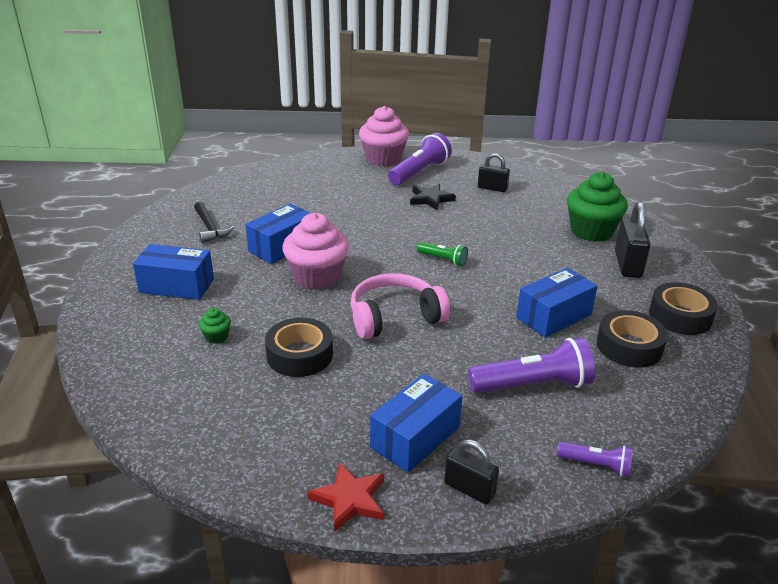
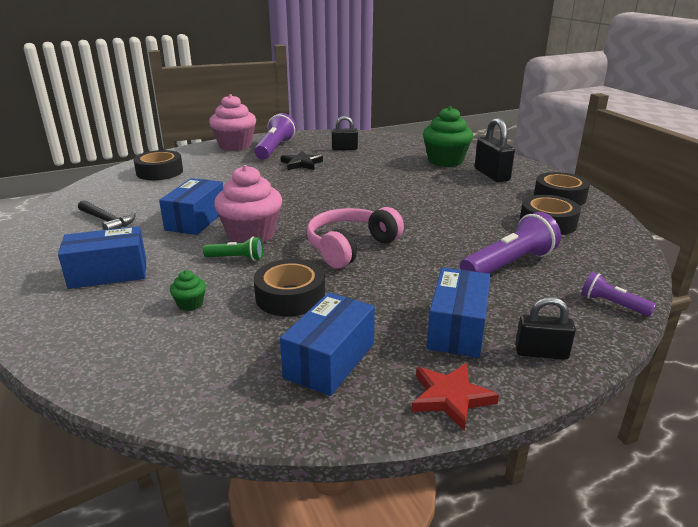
camera: 25 degrees left, 5 degrees down
green flashlight [417,242,468,266] -> green flashlight moved to [203,237,263,261]
blue box [516,268,598,338] -> blue box moved to [280,292,375,396]
purple flashlight [557,442,633,477] -> purple flashlight turned 135 degrees counterclockwise [581,272,656,316]
none -> black tape [133,150,183,180]

